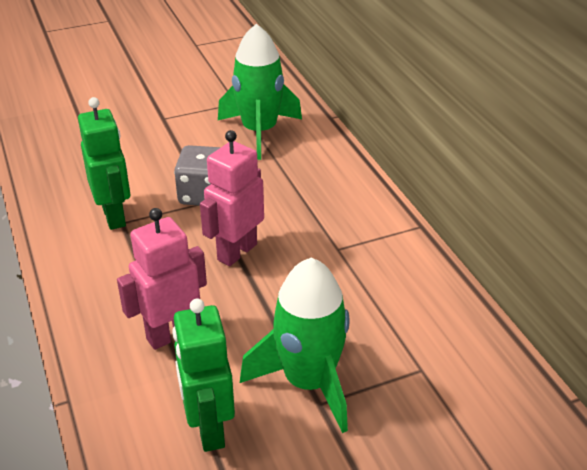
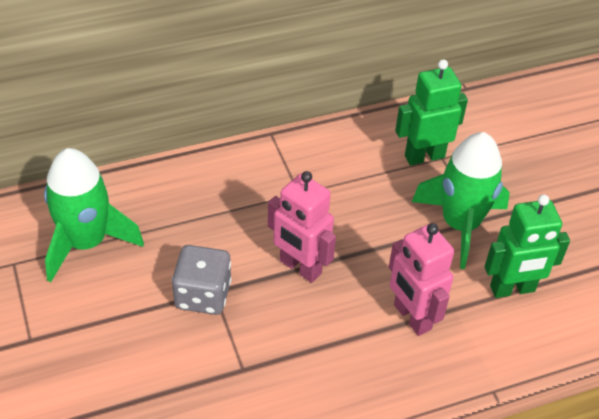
camera: 90 degrees left, 10 degrees up
green robot [78,97,130,230] -> green robot moved to [395,59,468,166]

